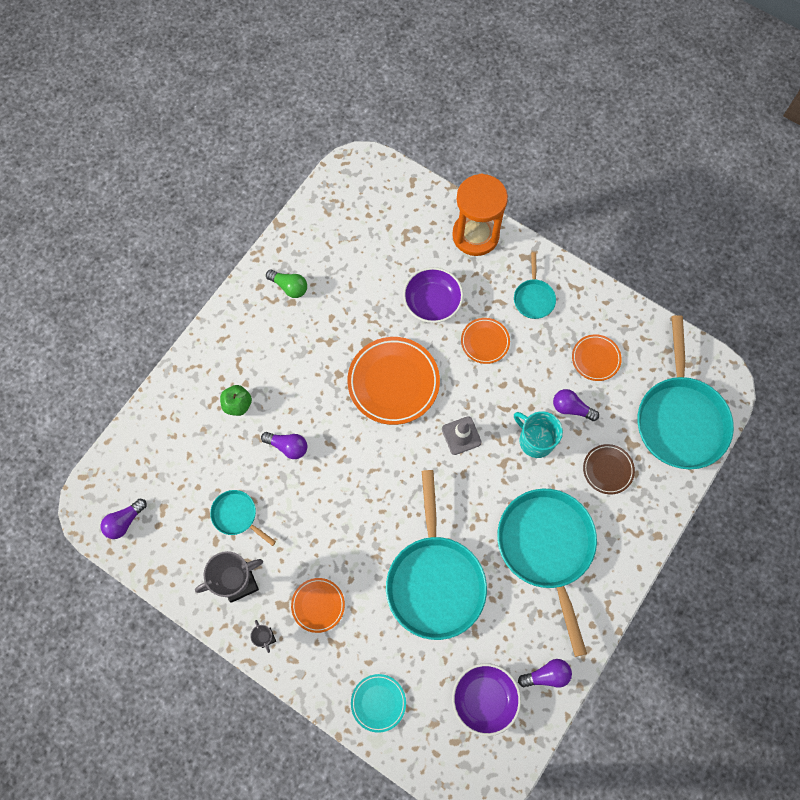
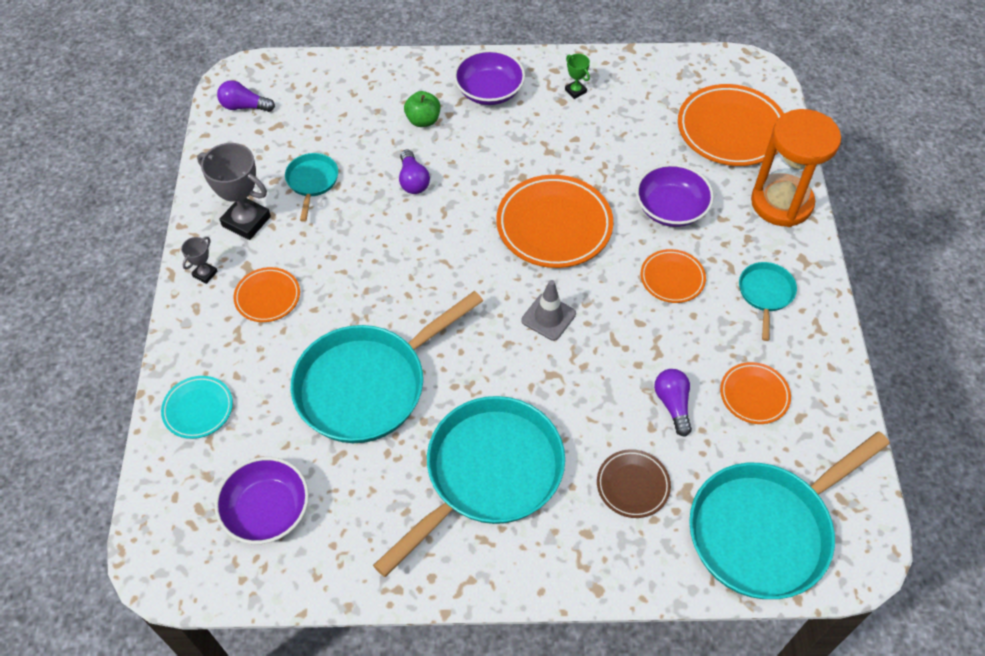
camera: 55 degrees right, 15 degrees down
green light bulb [266,270,307,298] -> green trophy [565,54,590,99]
turquoise pan [514,252,556,319] -> turquoise pan turned 135 degrees clockwise [739,262,797,341]
turquoise mug [514,411,563,458] -> none
purple light bulb [518,659,572,688] -> none
none -> purple bowl [454,50,525,105]
none -> orange plate [678,84,784,166]

